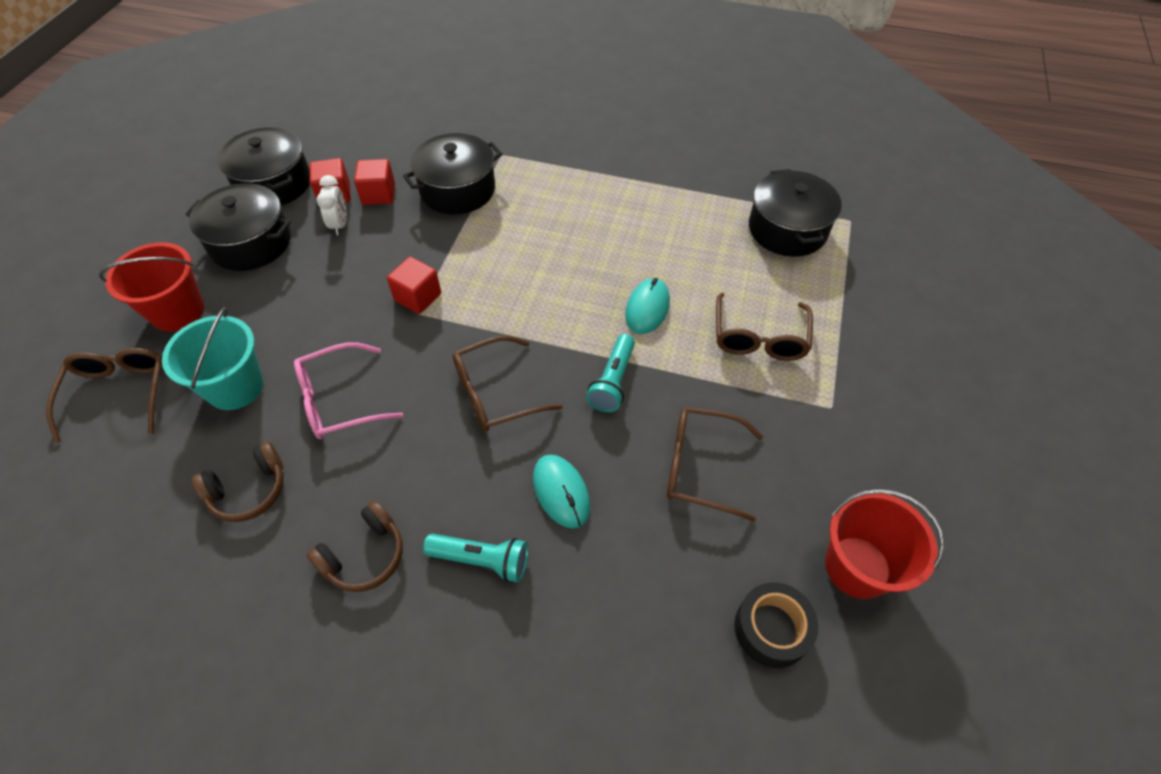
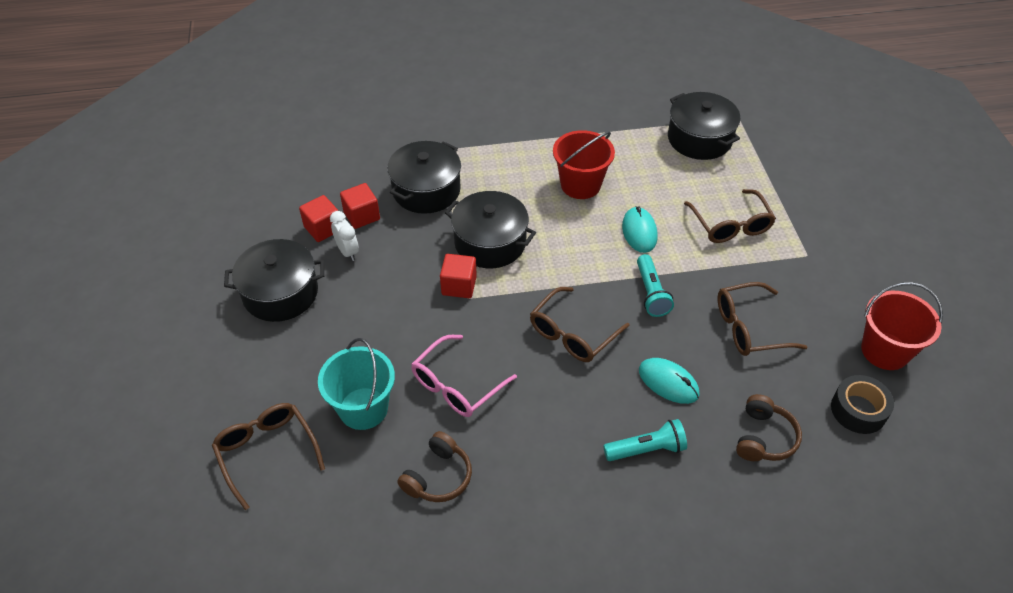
camera: 25 degrees left, 5 degrees down
red bucket [99,242,204,332] -> red bucket moved to [553,130,615,199]
black pot [217,127,310,206] -> black pot moved to [445,191,536,268]
brown headphones [307,501,403,592] -> brown headphones moved to [736,394,802,461]

